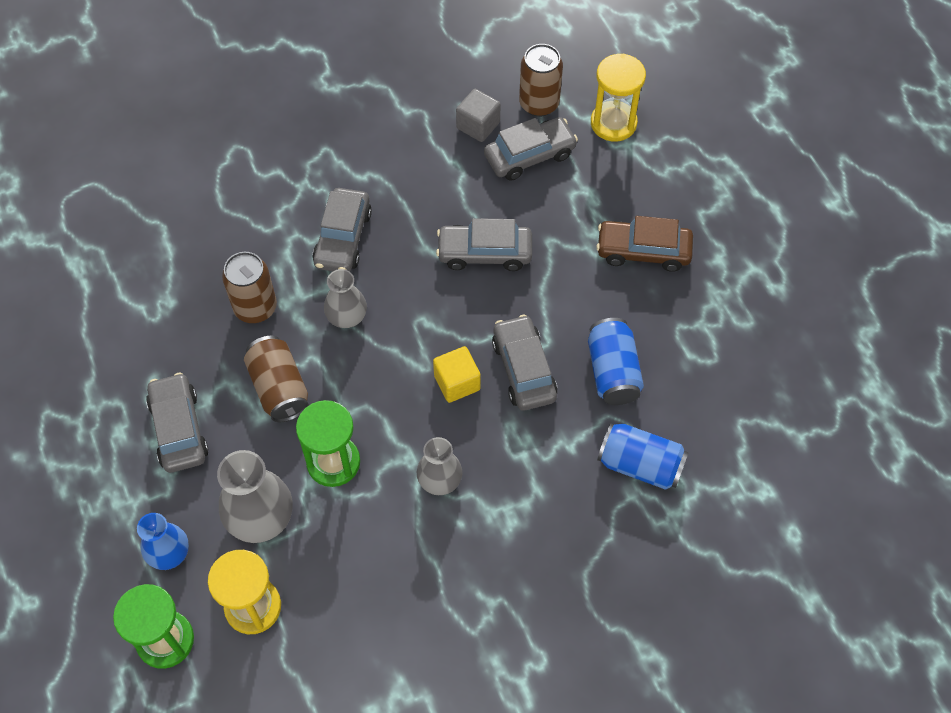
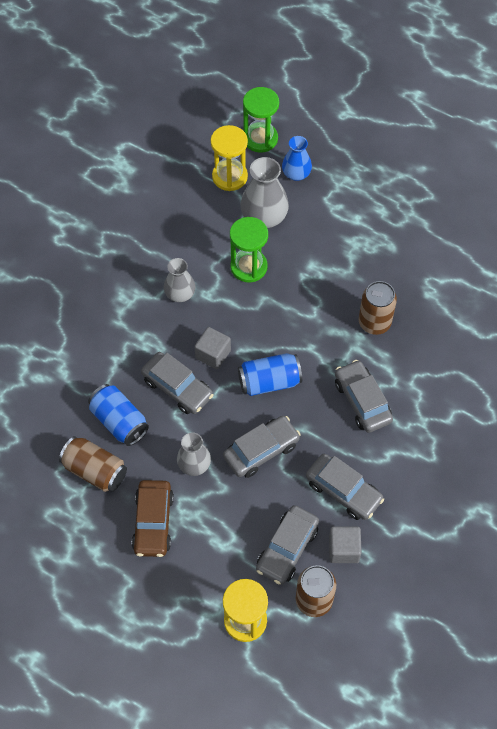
camera: 145 degrees right, 0 degrees up
grey car [146,373,209,473] -> grey car moved to [306,454,384,520]
brown can [244,336,309,422] -> brown can moved to [59,436,127,492]
grey vase [324,269,367,328] -> grey vase moved to [177,432,211,476]
yellow cube [433,346,481,403] -> grey cube [194,327,231,369]
brown car [596,216,693,272] -> brown car turned 120 degrees clockwise [132,480,174,557]
blue can [597,423,689,490] -> blue can moved to [238,353,302,396]

